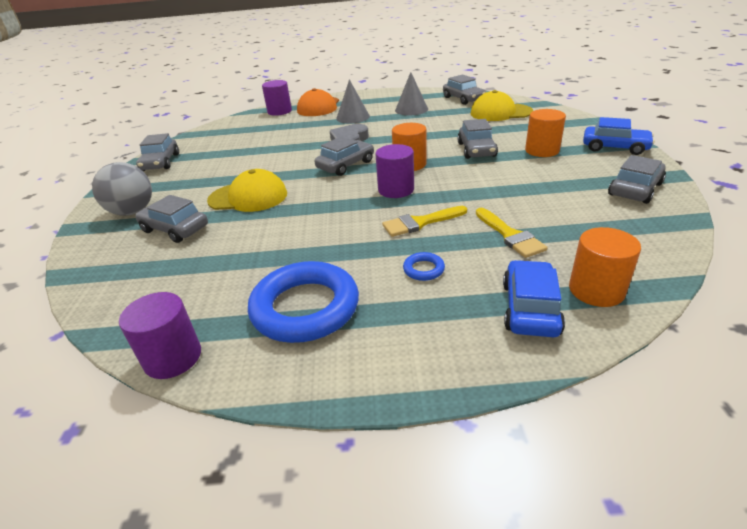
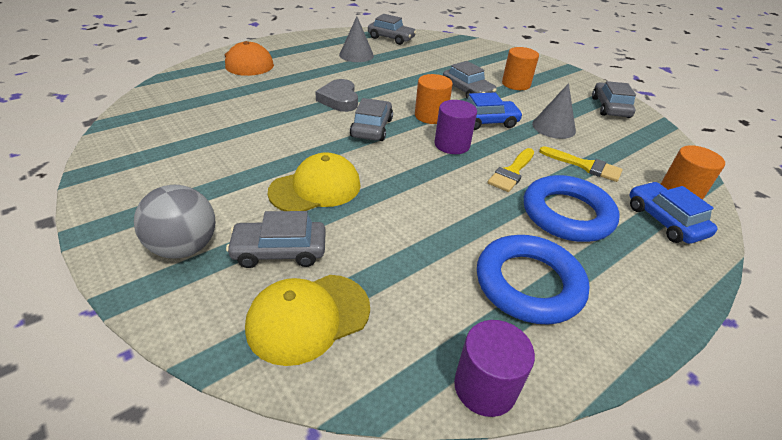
camera: 40 degrees left, 5 degrees up
grey car [136,133,179,171] -> none
purple cylinder [262,80,292,116] -> none
grey cone [336,79,370,123] -> grey cone moved to [532,83,576,139]
blue ring [403,252,445,281] -> blue ring [524,175,619,242], size x2.44
yellow cap [471,90,533,121] -> yellow cap moved to [245,275,370,366]
blue car [583,117,655,155] -> blue car moved to [466,93,523,130]

